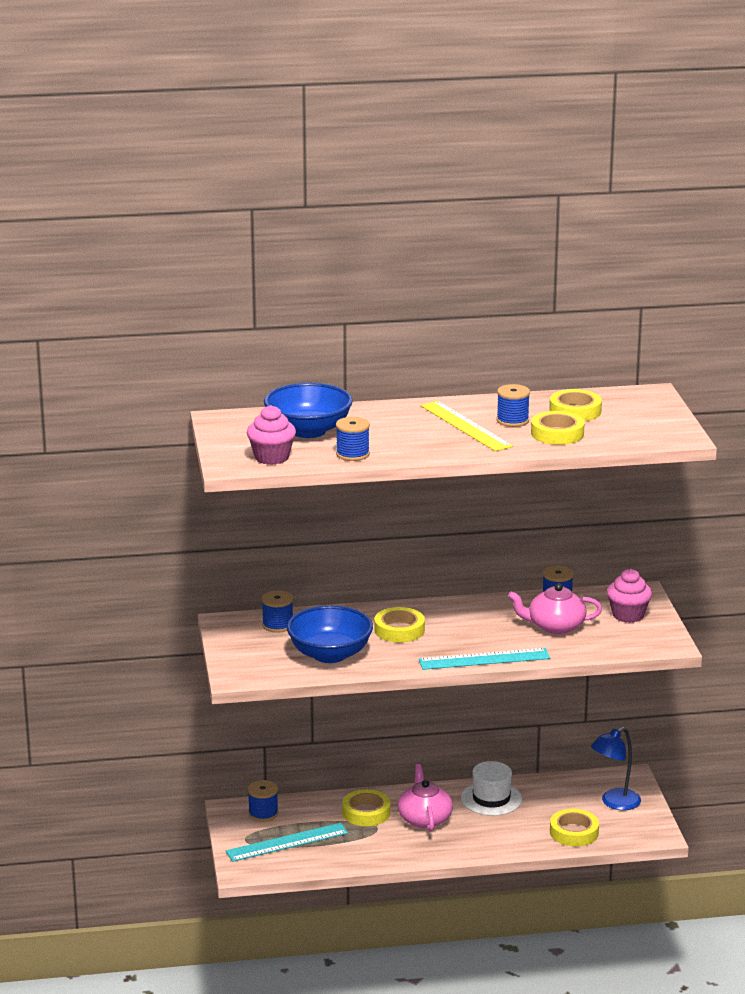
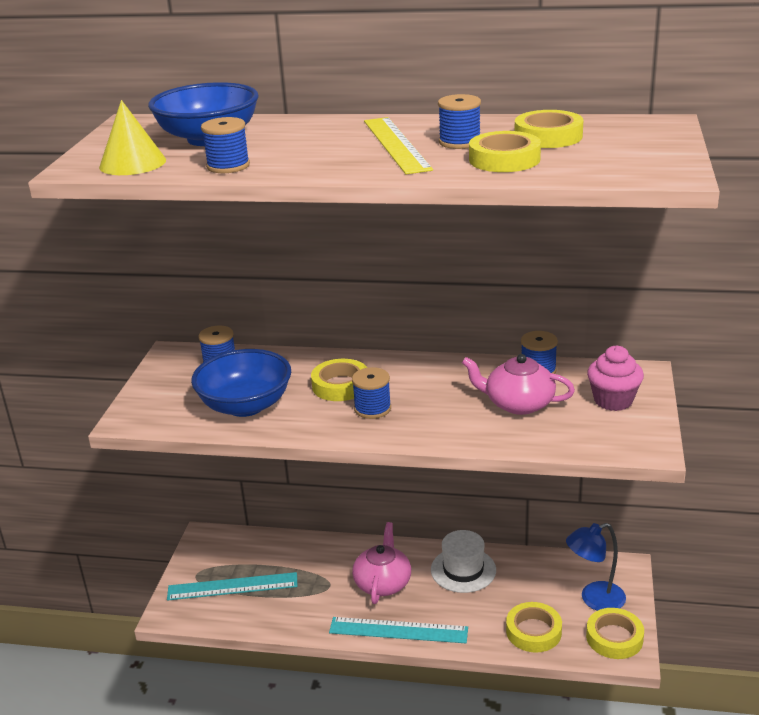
camera: 20 degrees right, 5 degrees up
pink cupcake [247,405,296,465] -> yellow cone [99,100,166,175]
blue spool [248,780,278,822] -> blue spool moved to [352,367,391,419]
yellow tape [342,789,391,826] -> yellow tape moved to [586,608,644,659]
turquoise ruler [419,648,550,670] -> turquoise ruler moved to [329,617,468,643]

